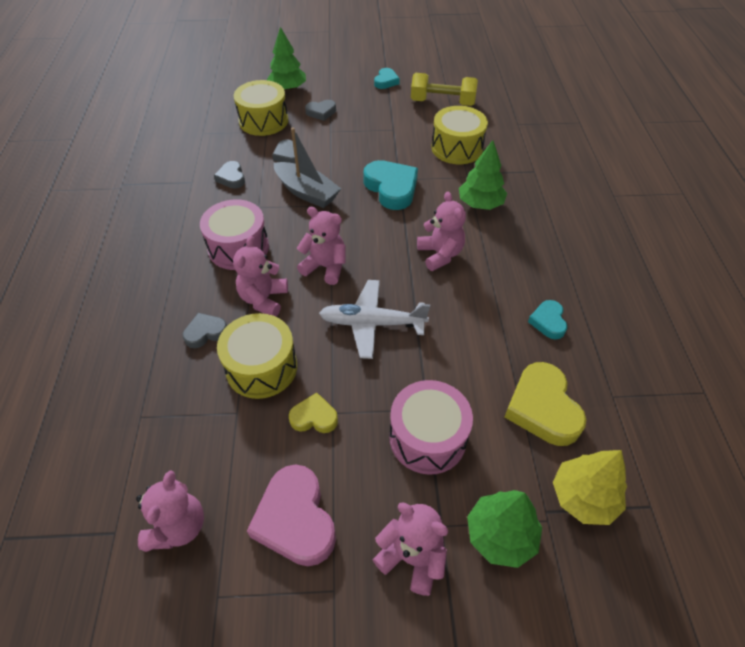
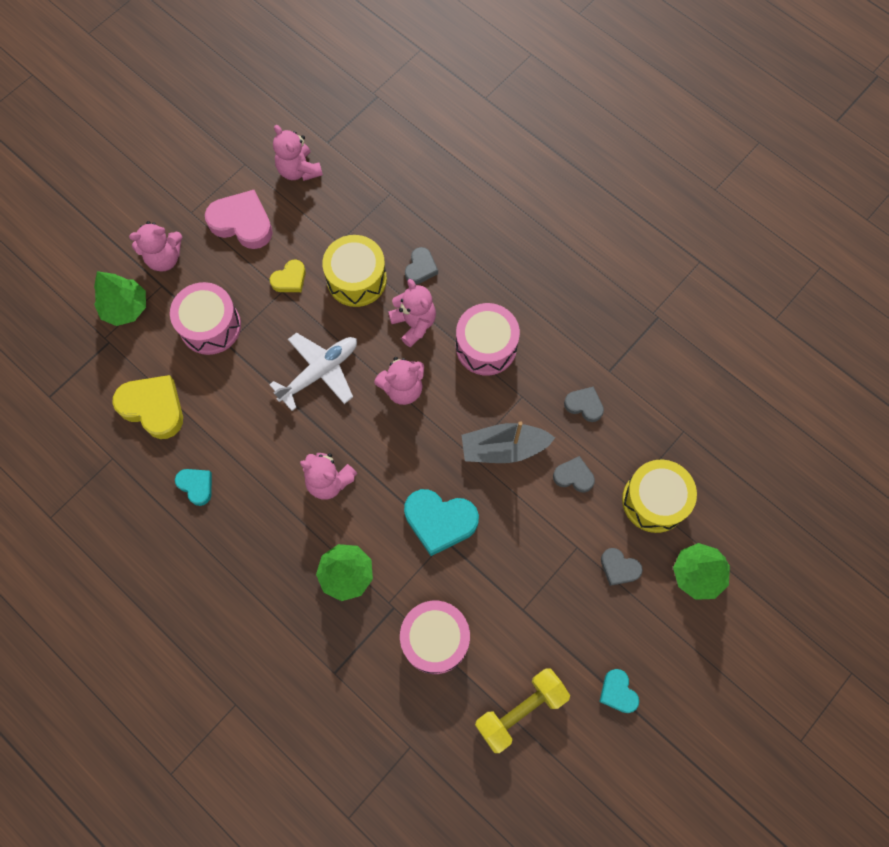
camera: 135 degrees right, 20 degrees up
grey heart [305,100,336,121] -> grey heart turned 90 degrees counterclockwise [601,548,643,586]
yellow drum [431,106,488,164] -> pink drum [400,601,470,674]
yellow tree [553,450,627,525] -> none

